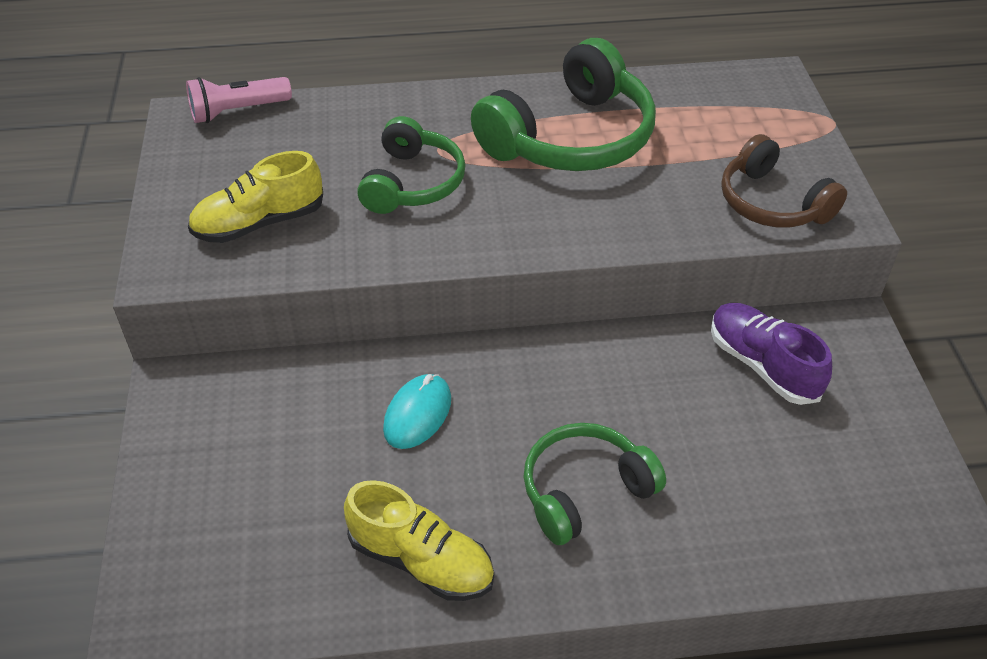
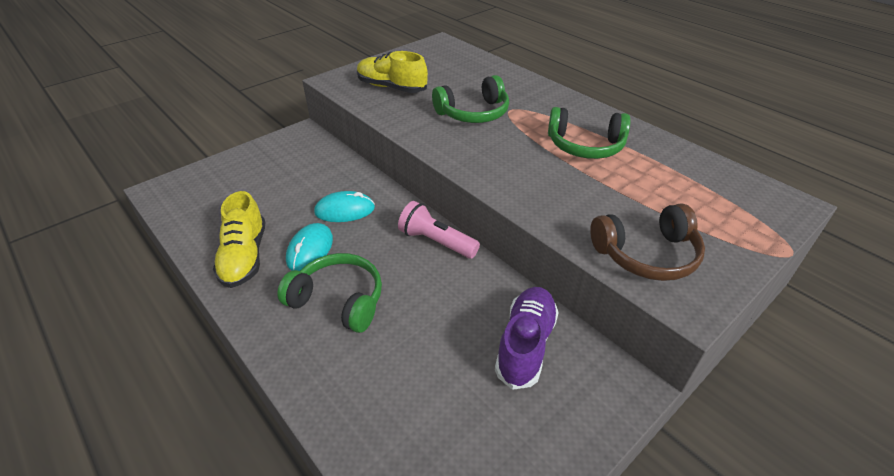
camera: 55 degrees right, 5 degrees down
pink flashlight [186,77,292,123] -> pink flashlight moved to [398,201,480,259]
green headphones [471,38,656,171] -> green headphones [548,107,630,159], size x0.62
brown headphones [721,134,847,227] -> brown headphones turned 120 degrees counterclockwise [590,204,705,281]
none -> turquoise mouse [286,223,333,271]

